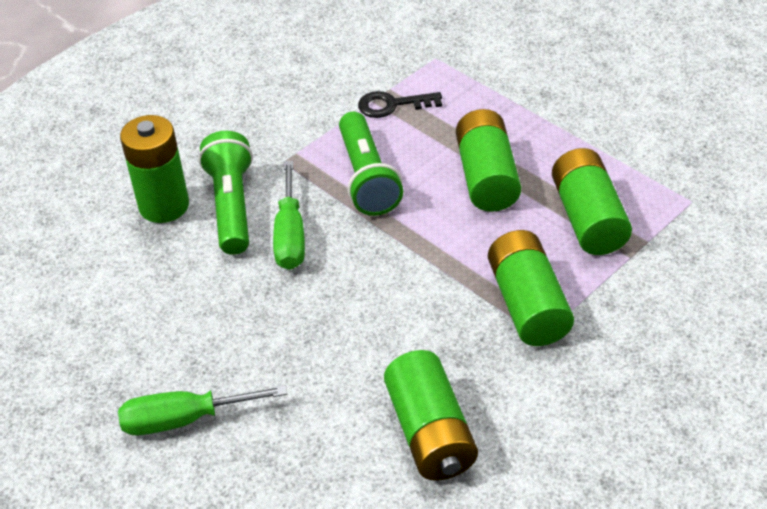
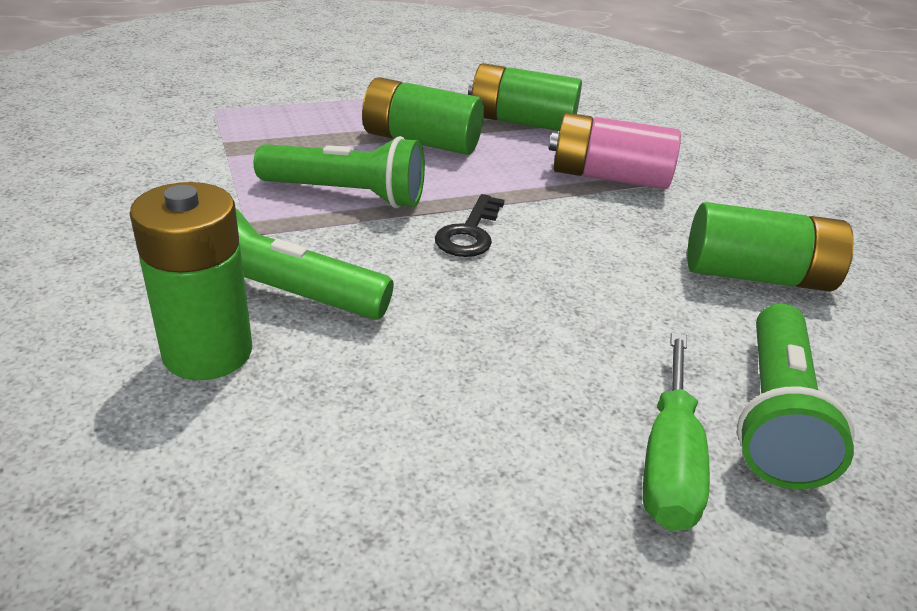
camera: 70 degrees left, 10 degrees down
green screwdriver [273,160,305,270] -> none
black key [358,91,442,118] -> black key moved to [435,194,505,257]
green battery [488,230,574,346] -> pink battery [549,113,681,189]
none -> green flashlight [737,304,855,489]

